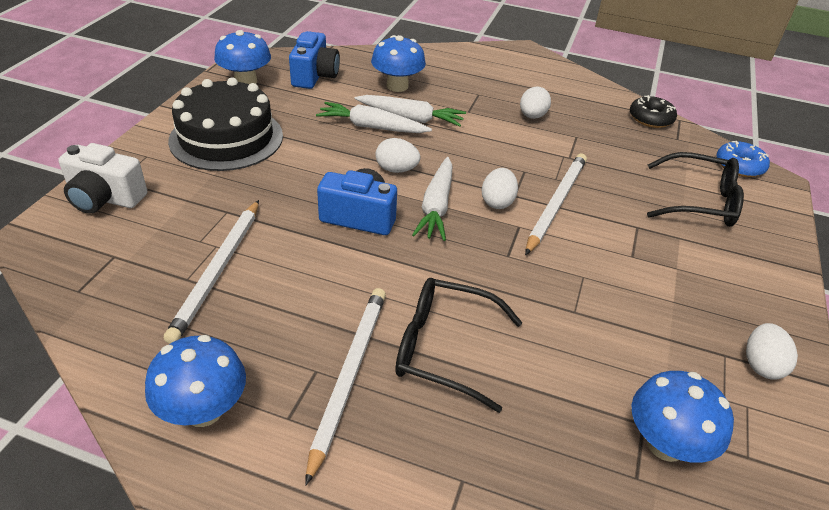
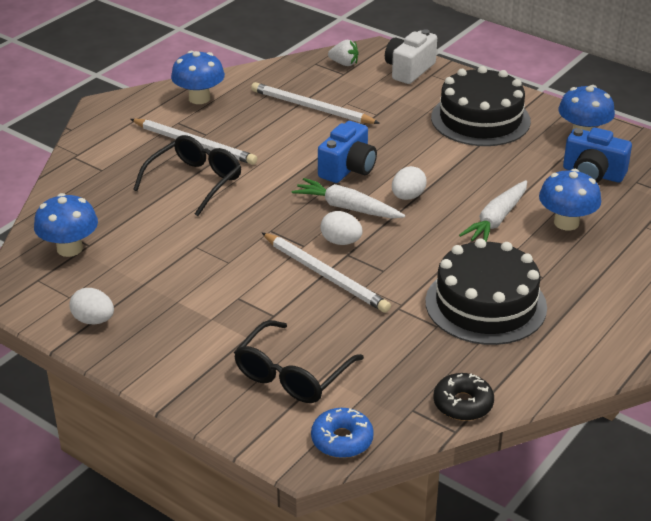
camera: 110 degrees right, 5 degrees down
white carrot [316,102,432,133] -> none
white egg [520,86,551,119] -> black cake [425,238,547,345]
none -> white strawberry [328,40,359,66]

